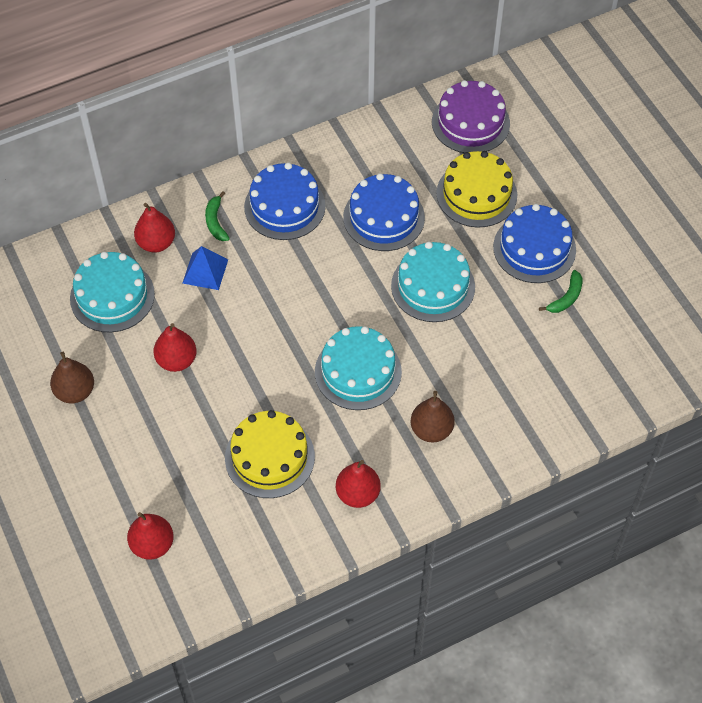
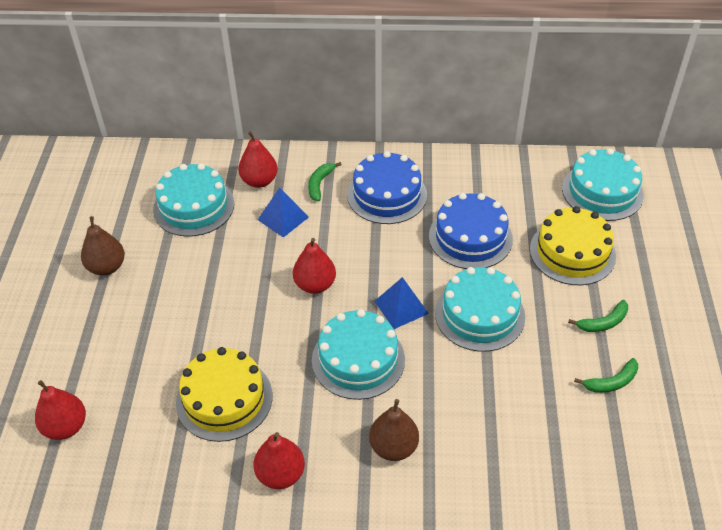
camera: 30 degrees right, 10 degrees down
red pear [153,323,197,372] -> red pear moved to [293,238,336,294]
purple cake [432,80,510,153] -> turquoise cake [562,148,644,221]
blue cake [493,204,576,283] -> green banana [568,300,628,332]
none -> blue pyramid [375,277,429,329]

